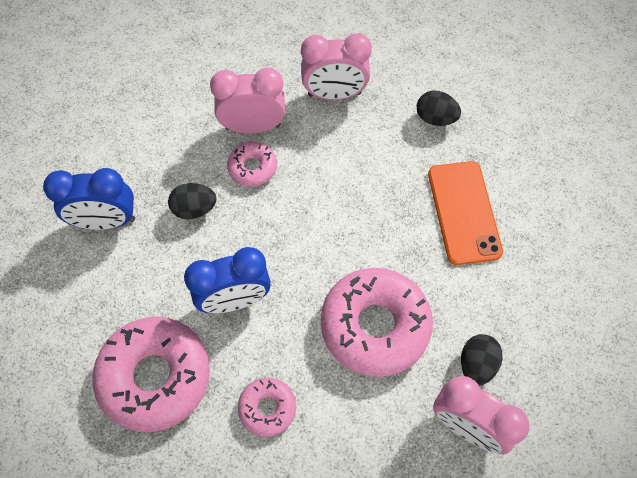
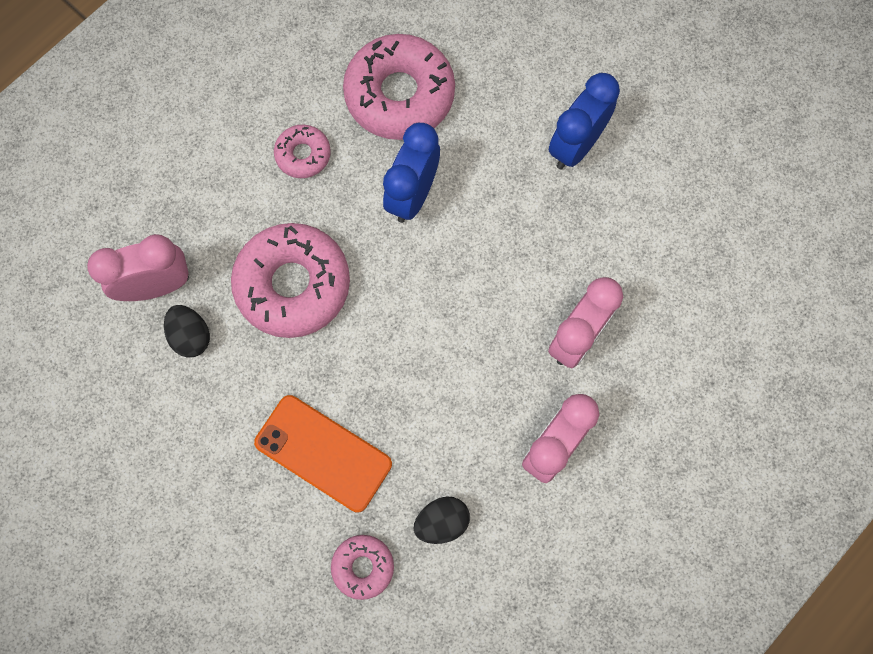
camera: 130 degrees right, 10 degrees up
black egg [168,183,216,219] -> none
pink donut [227,142,277,187] -> pink donut moved to [331,535,394,600]

